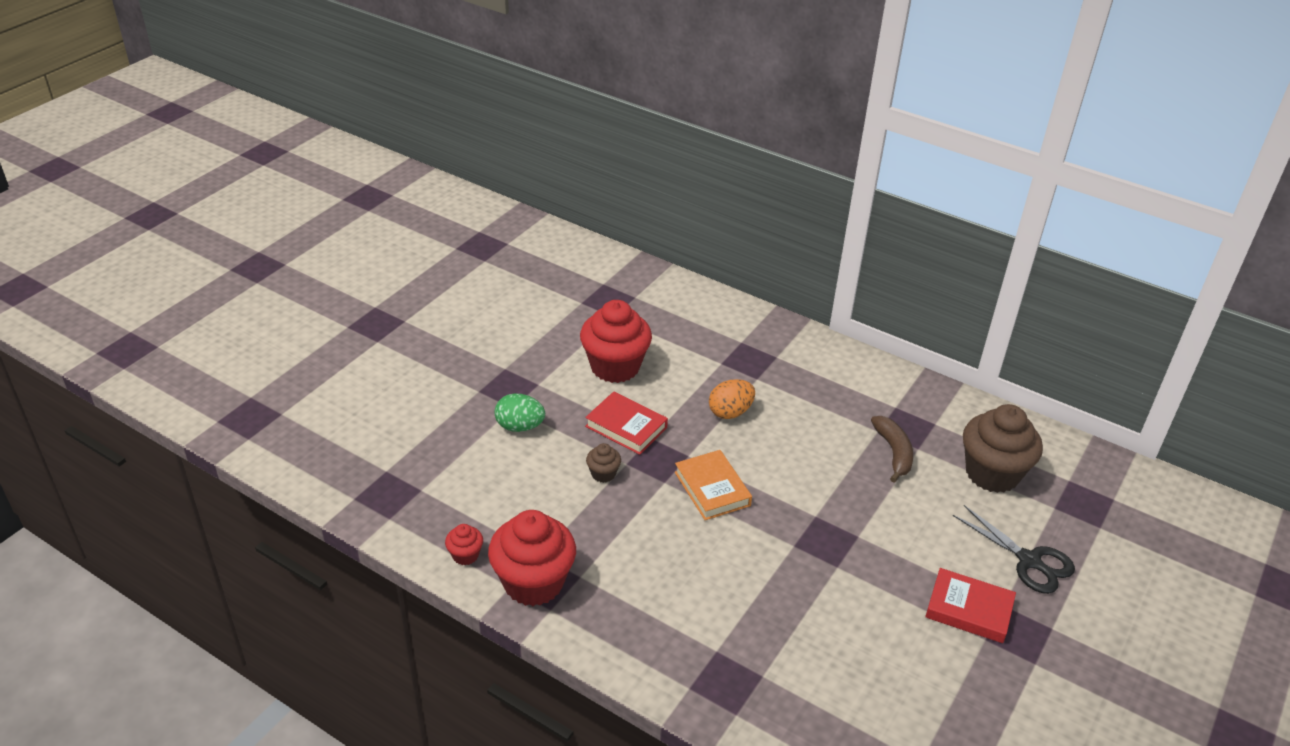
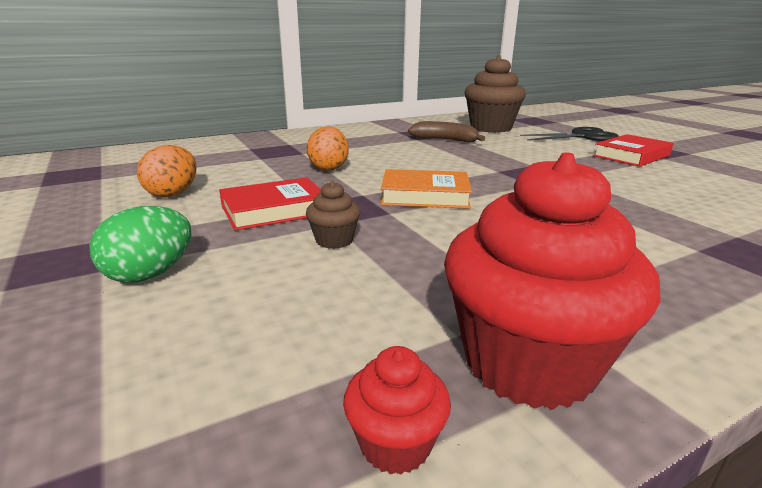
camera: 60 degrees left, 15 degrees down
red cupcake [580,300,652,383] -> orange egg [137,145,196,197]

